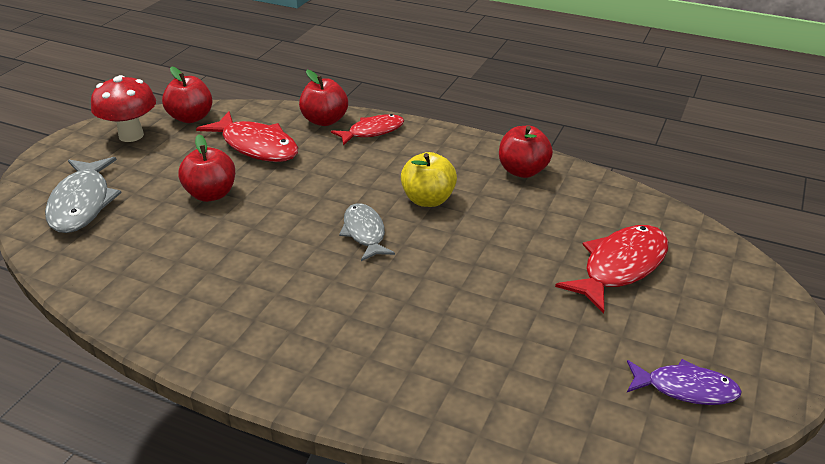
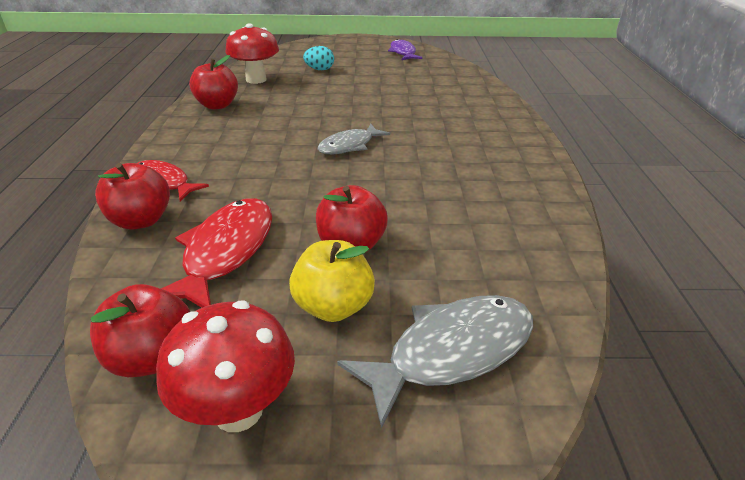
camera: 115 degrees left, 0 degrees up
yellow apple [401,152,457,207] -> yellow apple moved to [289,240,375,322]
red fish [555,225,668,313] -> turquoise egg [303,46,334,70]
none -> red mushroom [225,23,279,84]

